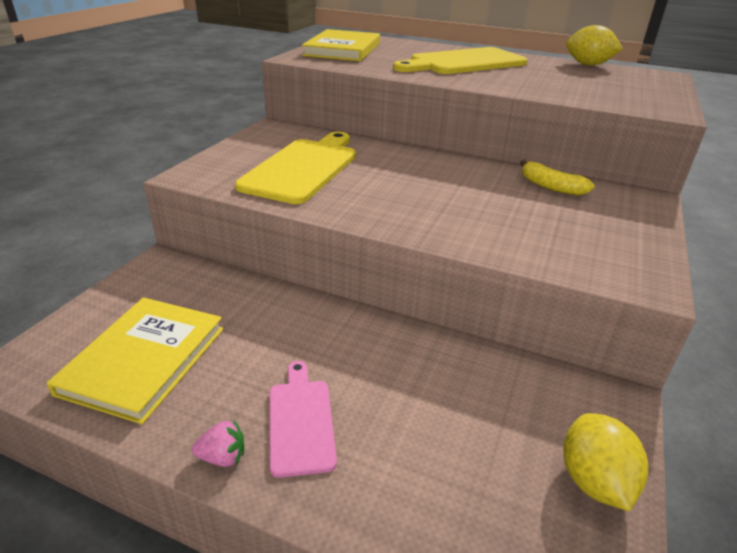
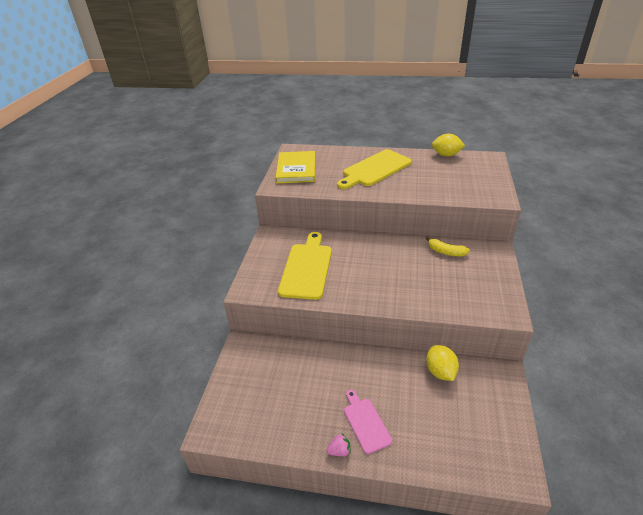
camera: 10 degrees left, 5 degrees up
yellow book [47,297,223,424] -> none
yellow lemon [563,413,648,511] -> yellow lemon moved to [426,345,459,381]

